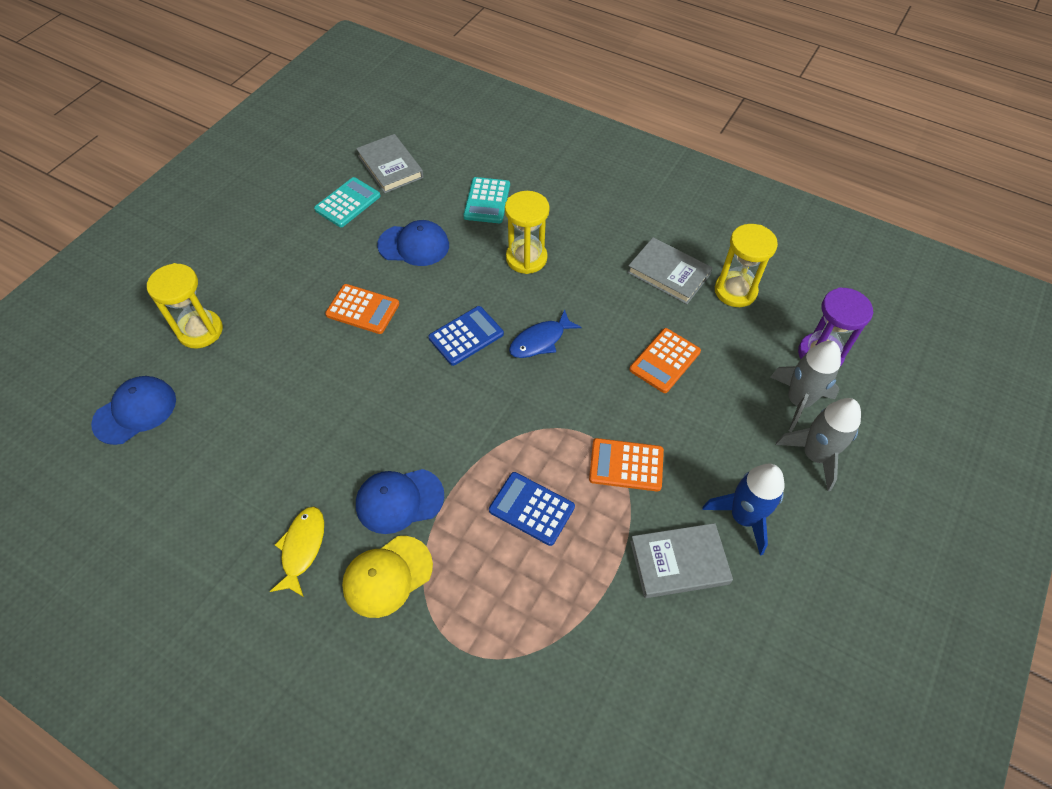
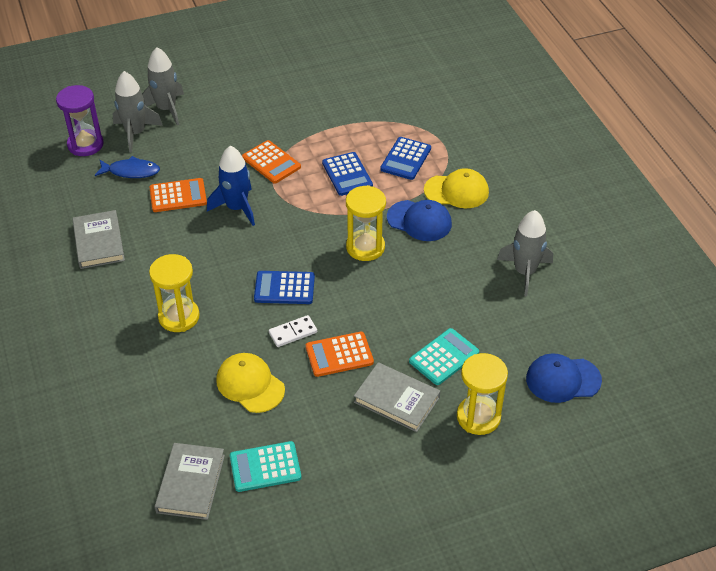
camera: 140 degrees left, 10 degrees down
yellow fish [270,507,324,597] -> none
orange calculator [325,284,399,334] -> orange calculator turned 75 degrees counterclockwise [306,331,374,377]
blue cap [377,220,449,266] -> yellow cap [216,353,285,413]
turquoise calculator [463,177,510,223] -> turquoise calculator moved to [409,328,479,385]
blue fish [509,309,582,358] -> blue fish moved to [95,156,160,178]
grey book [630,523,733,598] -> grey book moved to [354,362,440,432]
blue rocket [702,464,785,555] -> blue rocket moved to [207,146,255,226]
yellow hourglass [715,224,778,307] -> yellow hourglass moved to [346,185,386,261]
none -> white domino [269,315,317,347]
none -> blue calculator [380,137,431,180]
none -> grey rocket [497,210,553,296]

